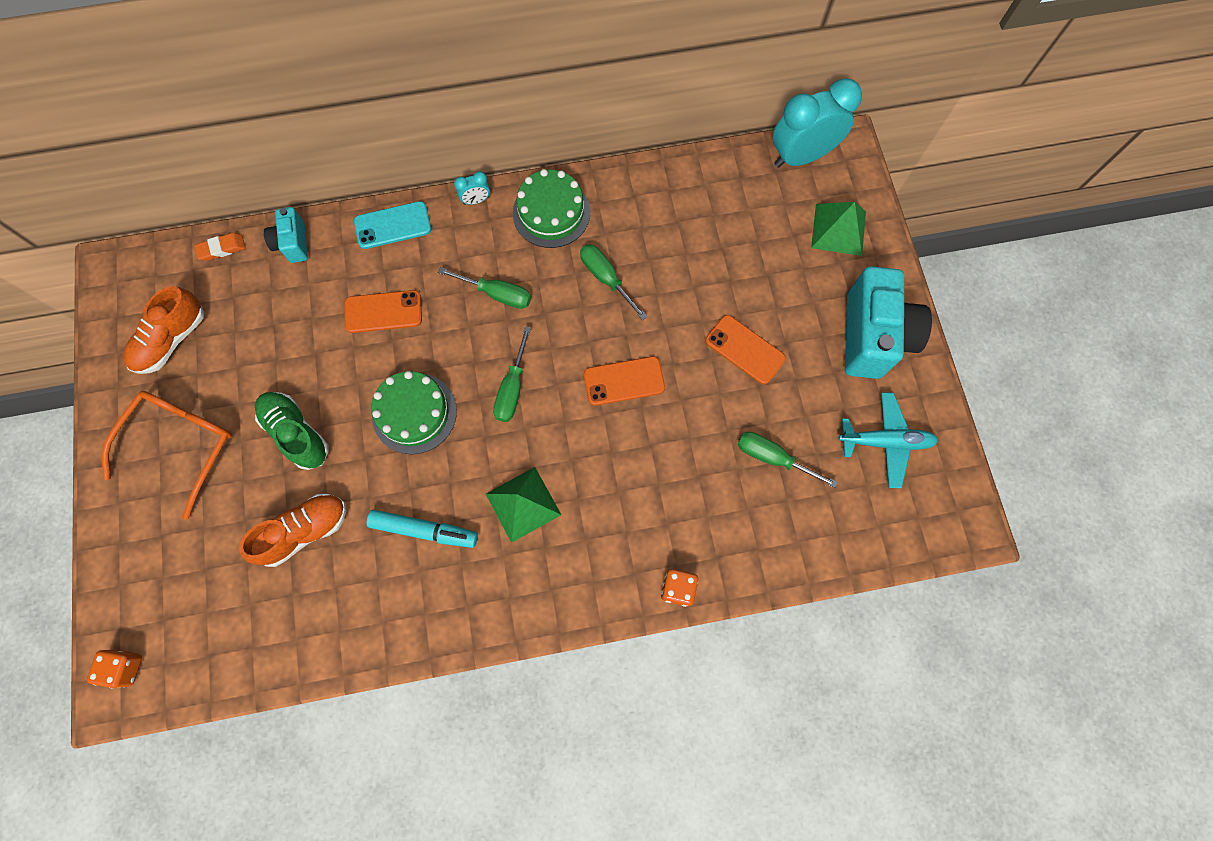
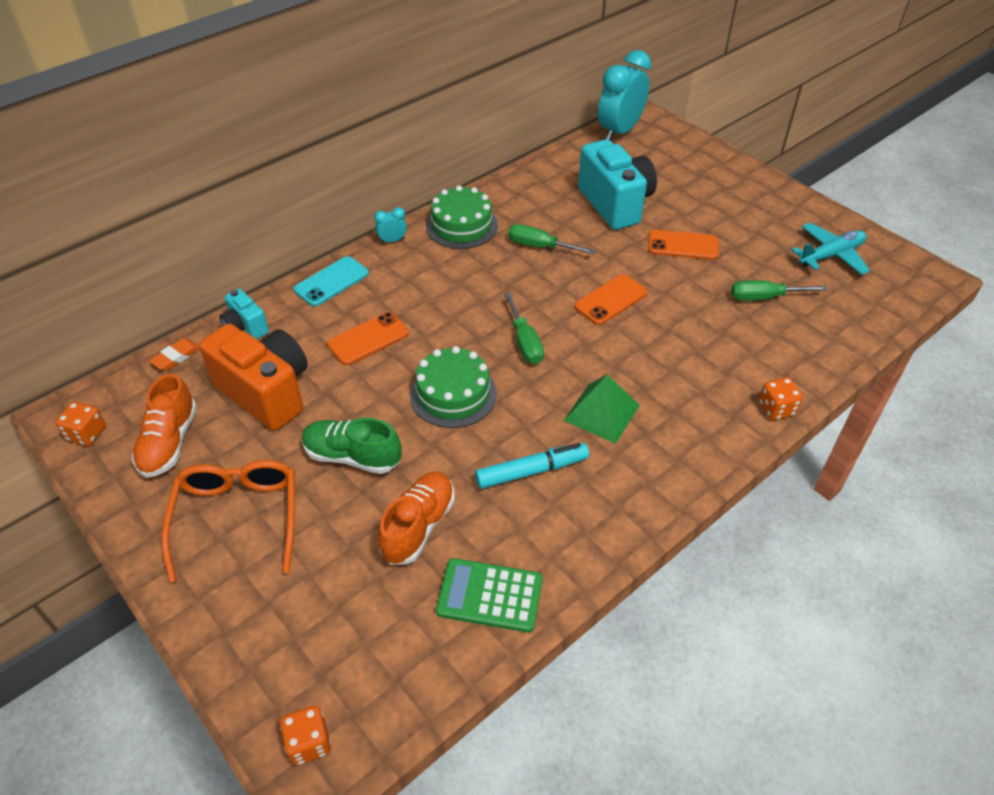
camera: 30 degrees left, 25 degrees down
green screwdriver [438,267,531,309] -> none
turquoise clock [454,171,490,205] -> turquoise clock turned 150 degrees counterclockwise [374,207,407,244]
green pyramid [811,202,866,256] -> none
turquoise camera [845,266,932,379] -> turquoise camera moved to [578,139,657,230]
none -> orange dice [56,402,106,446]
none -> orange camera [199,324,308,431]
none -> green calculator [436,558,543,633]

